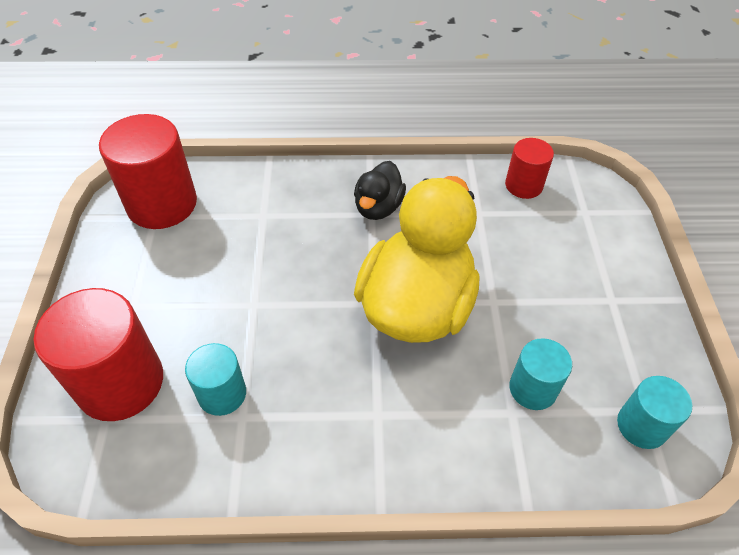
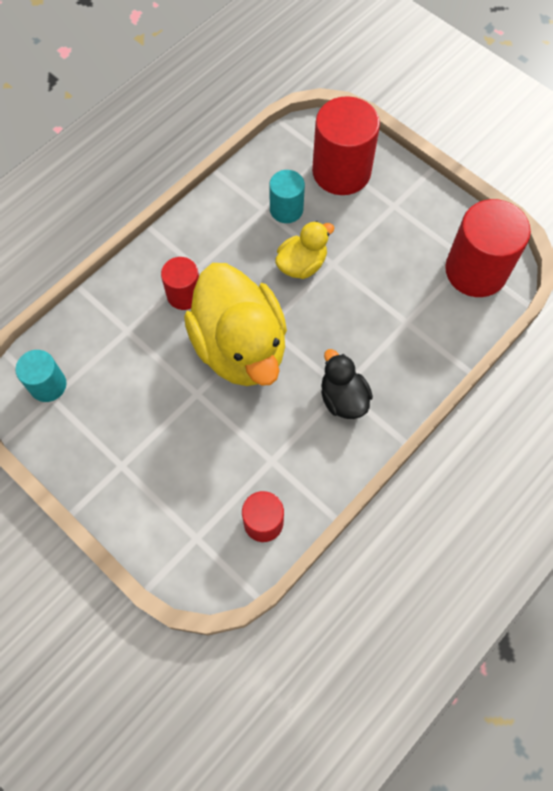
camera: 135 degrees right, 15 degrees up
turquoise cylinder [509,338,572,410] -> none
none -> red cylinder [161,257,199,310]
none -> yellow duck [275,221,334,279]

